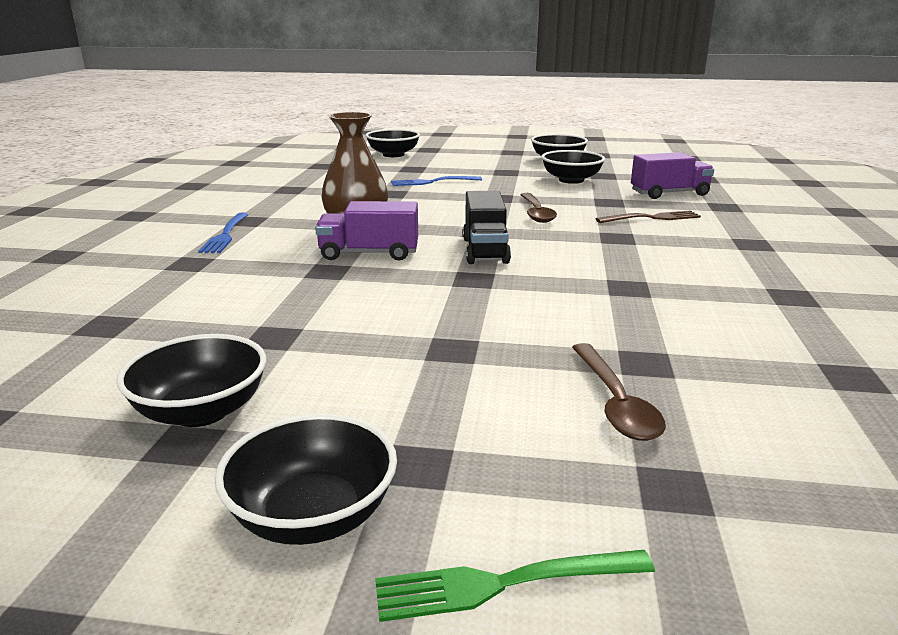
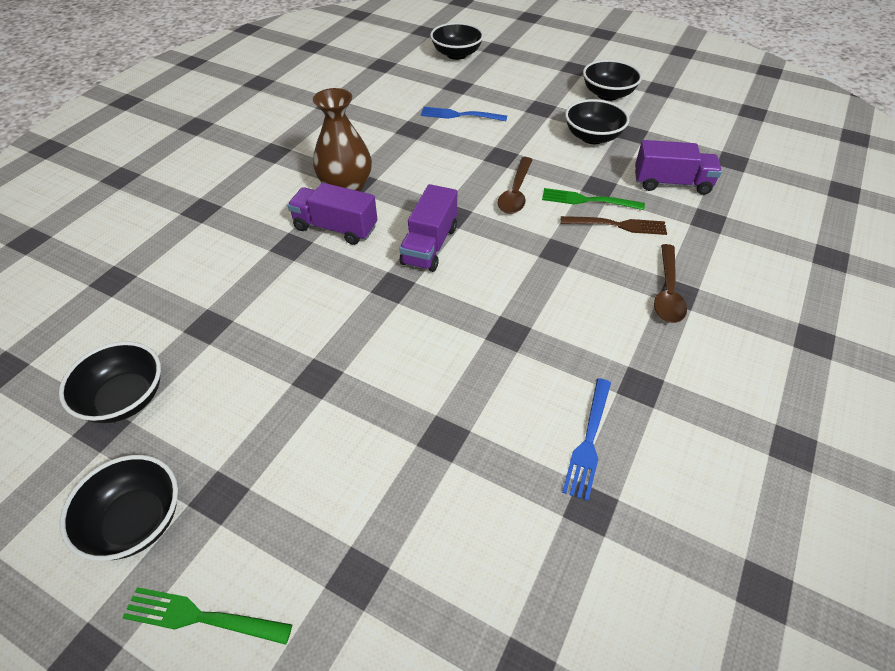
camera: 20 degrees right, 25 degrees up
blue fork [198,213,249,253] -> blue fork moved to [562,378,611,501]
black truck [463,191,511,264] -> purple truck [399,184,457,272]
brown spoon [572,343,666,441] -> brown spoon moved to [654,244,687,323]
none -> green fork [542,188,645,210]

